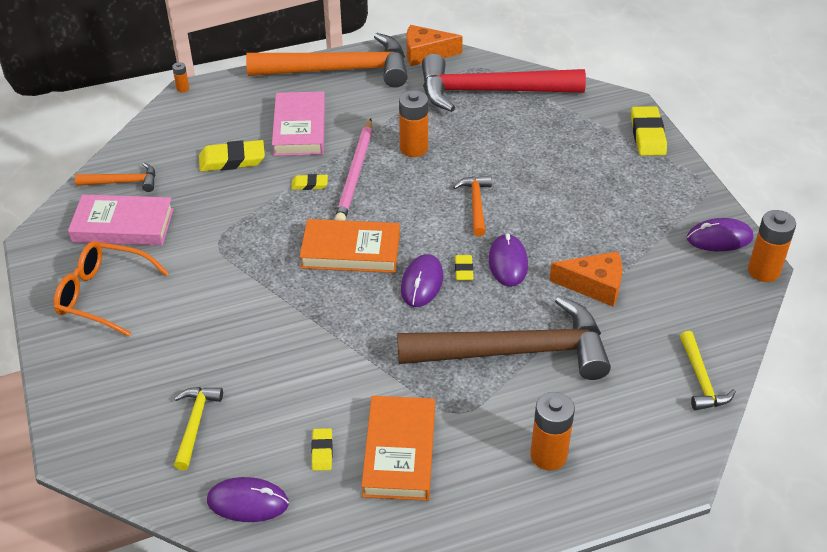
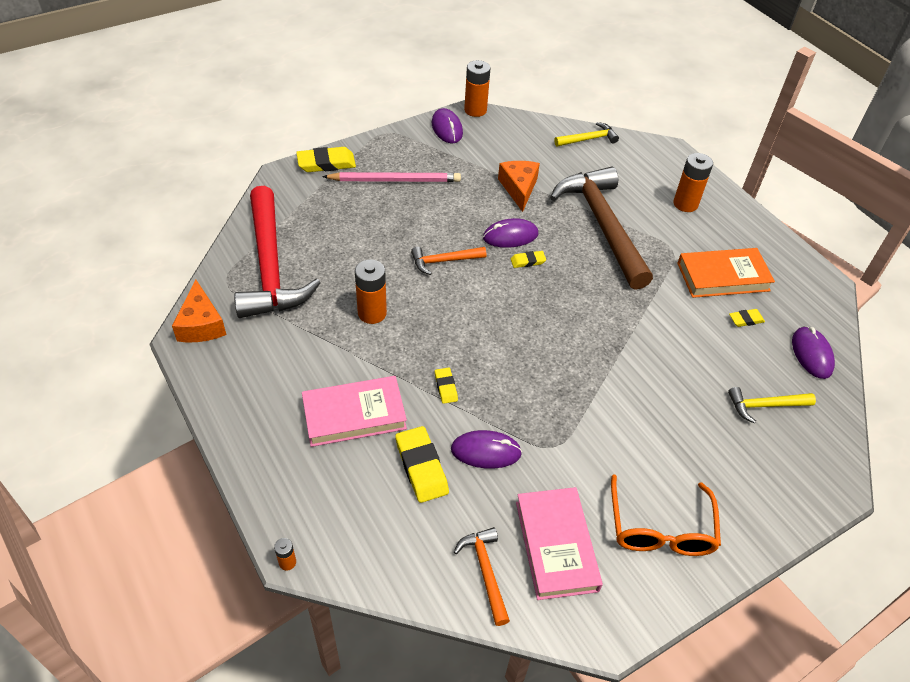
camera: 105 degrees left, 5 degrees up
orange hammer [246,33,408,88] -> none
orange book [300,219,400,273] -> none
pink pencil [335,119,372,221] -> pink pencil moved to [322,172,461,182]
purple mouse [401,254,443,307] -> purple mouse moved to [451,430,522,469]

